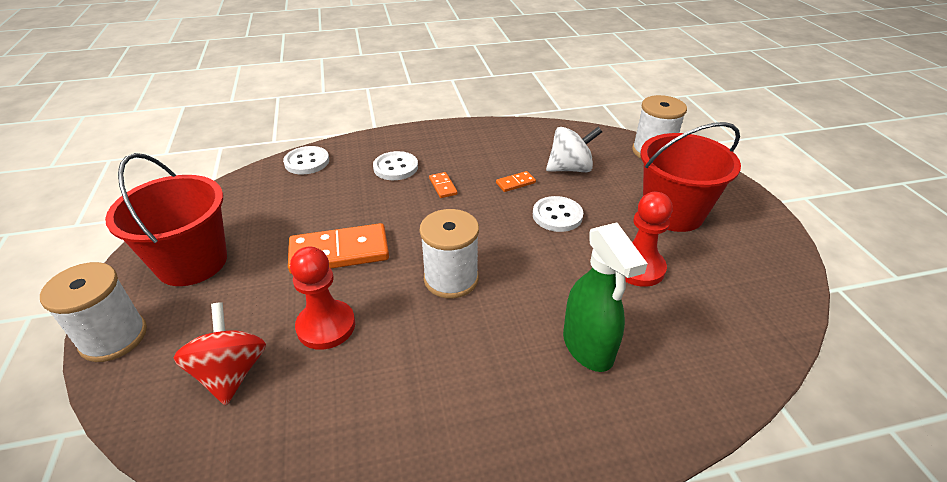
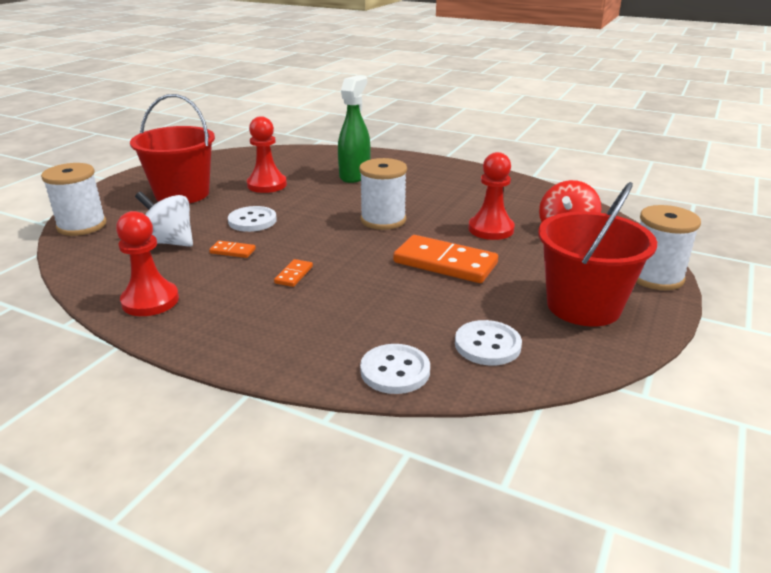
camera: 140 degrees left, 10 degrees down
white button [373,151,418,180] -> white button moved to [455,320,522,365]
none -> red pawn [116,211,179,316]

